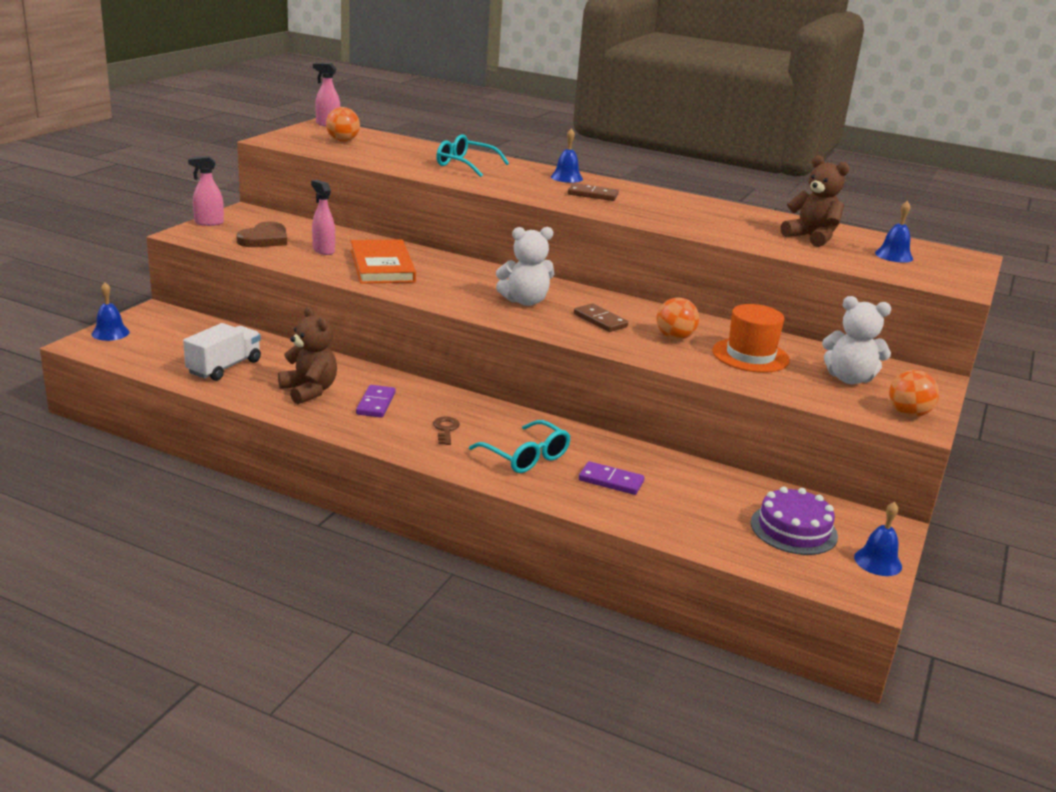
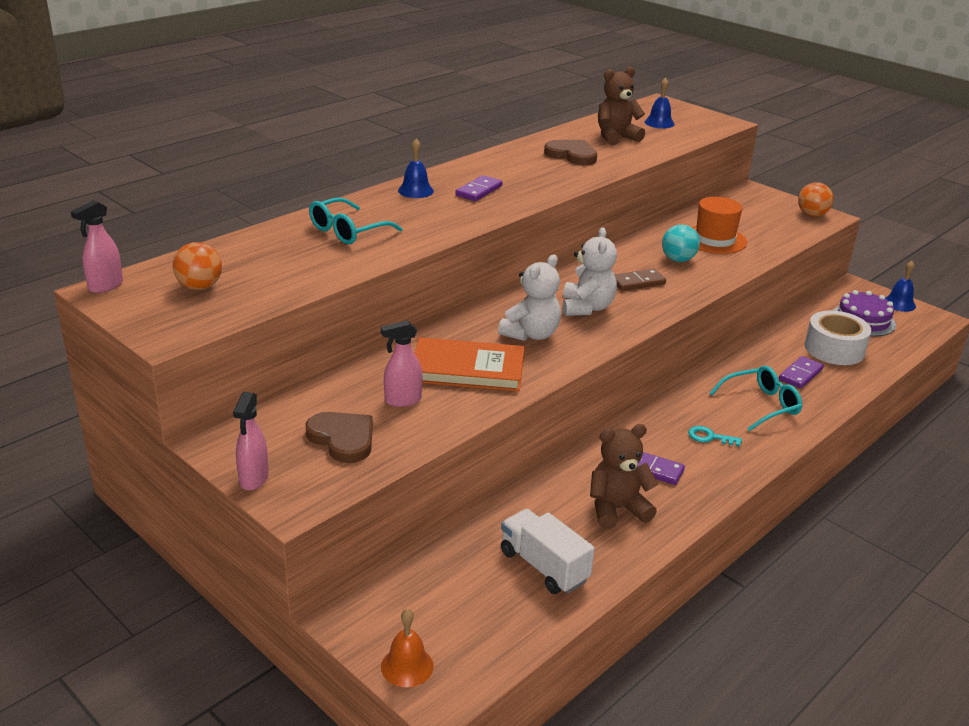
camera: 70 degrees left, 5 degrees up
blue bell [92,282,130,341] -> orange bell [381,608,434,687]
brown key [433,417,460,445] -> turquoise key [688,426,742,446]
brown domino [568,183,619,201] -> purple domino [455,175,503,201]
orange ball [657,298,699,340] -> turquoise ball [662,224,700,262]
white teddy bear [822,296,891,384] -> white teddy bear moved to [498,254,561,341]
none -> brown heart [544,140,597,165]
none -> white tape [804,310,871,365]

